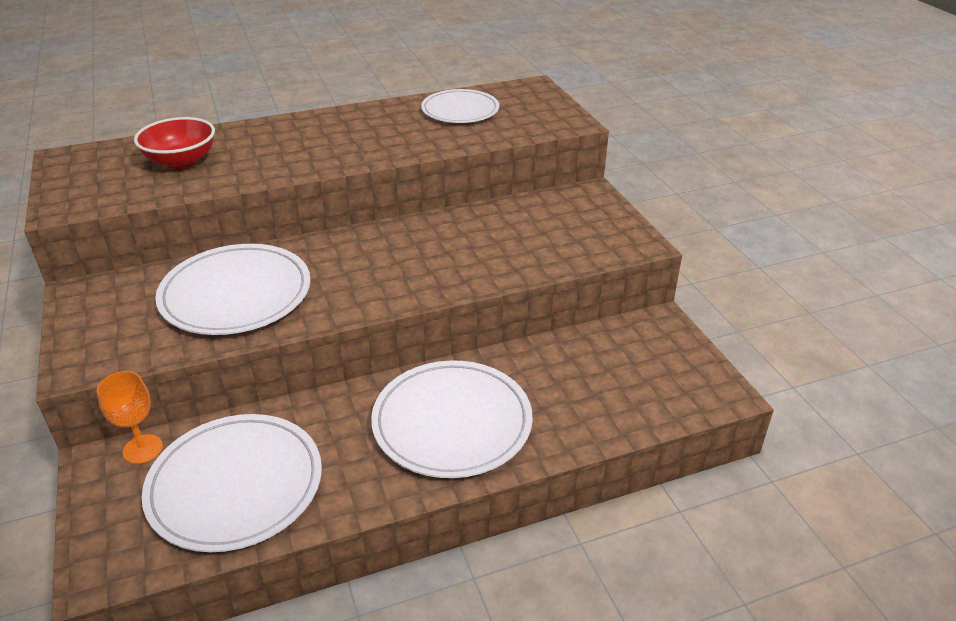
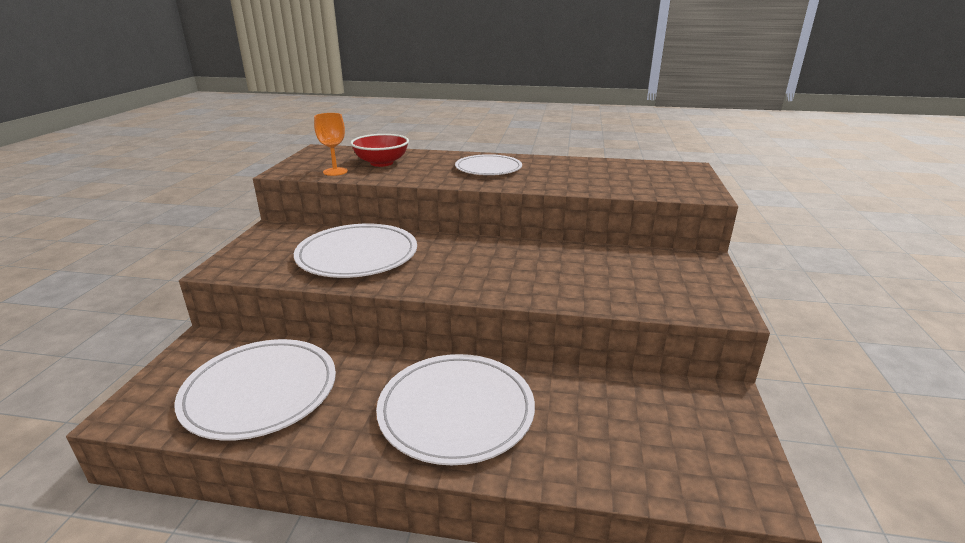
camera: 30 degrees right, 10 degrees down
orange goblet [97,371,163,464] -> orange goblet moved to [314,113,348,176]
white plate [421,89,499,123] -> white plate moved to [455,154,522,175]

